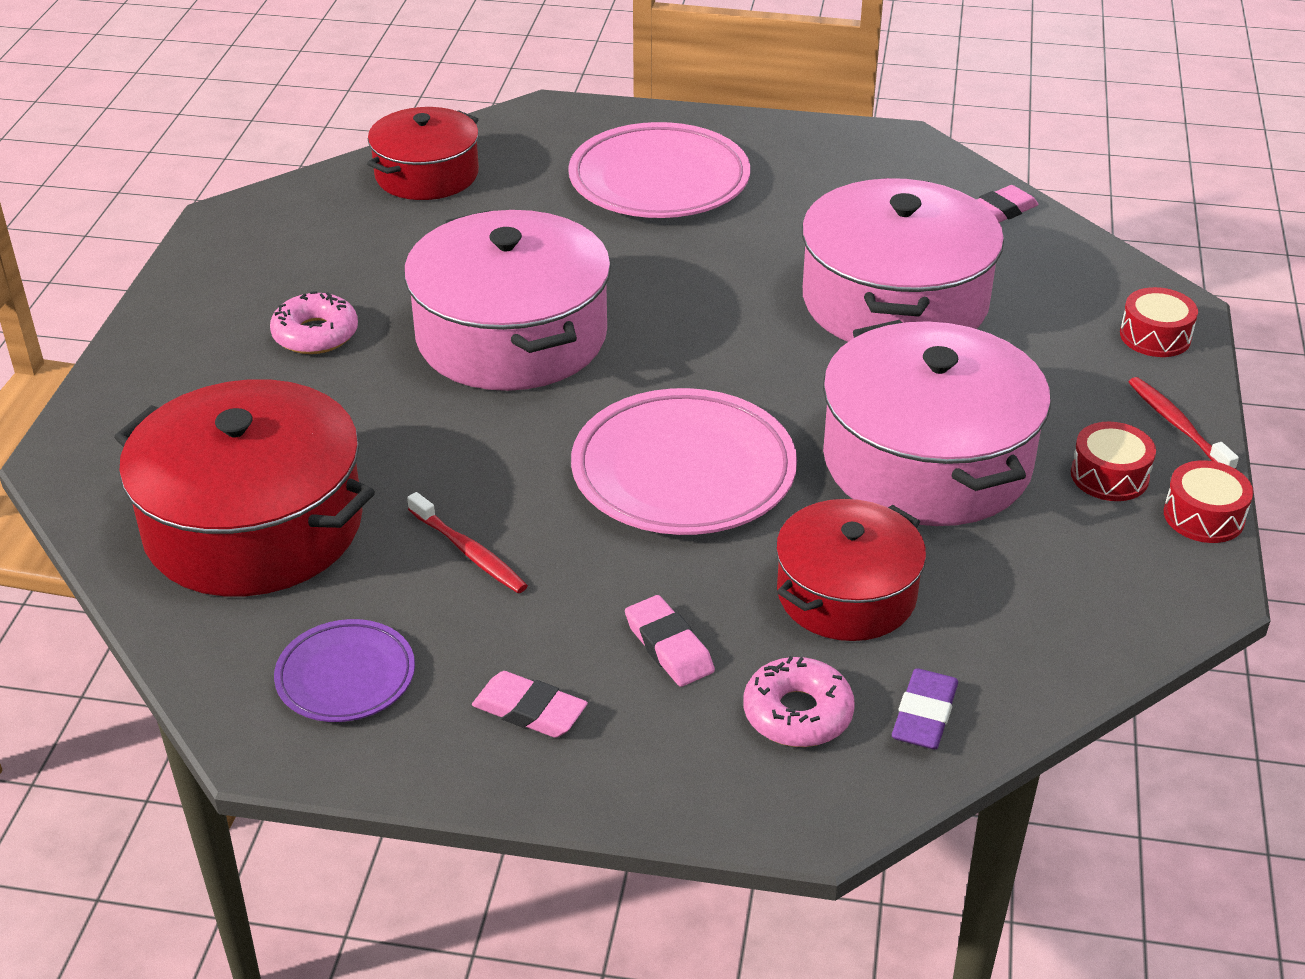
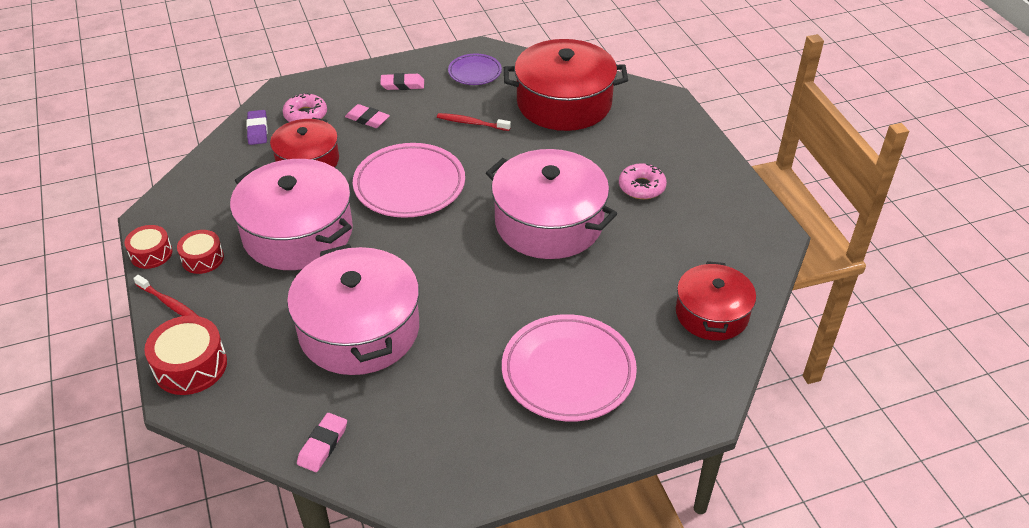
camera: 150 degrees right, 5 degrees up
red drum [1120,287,1198,357] -> red drum [144,316,227,395], size x1.57

